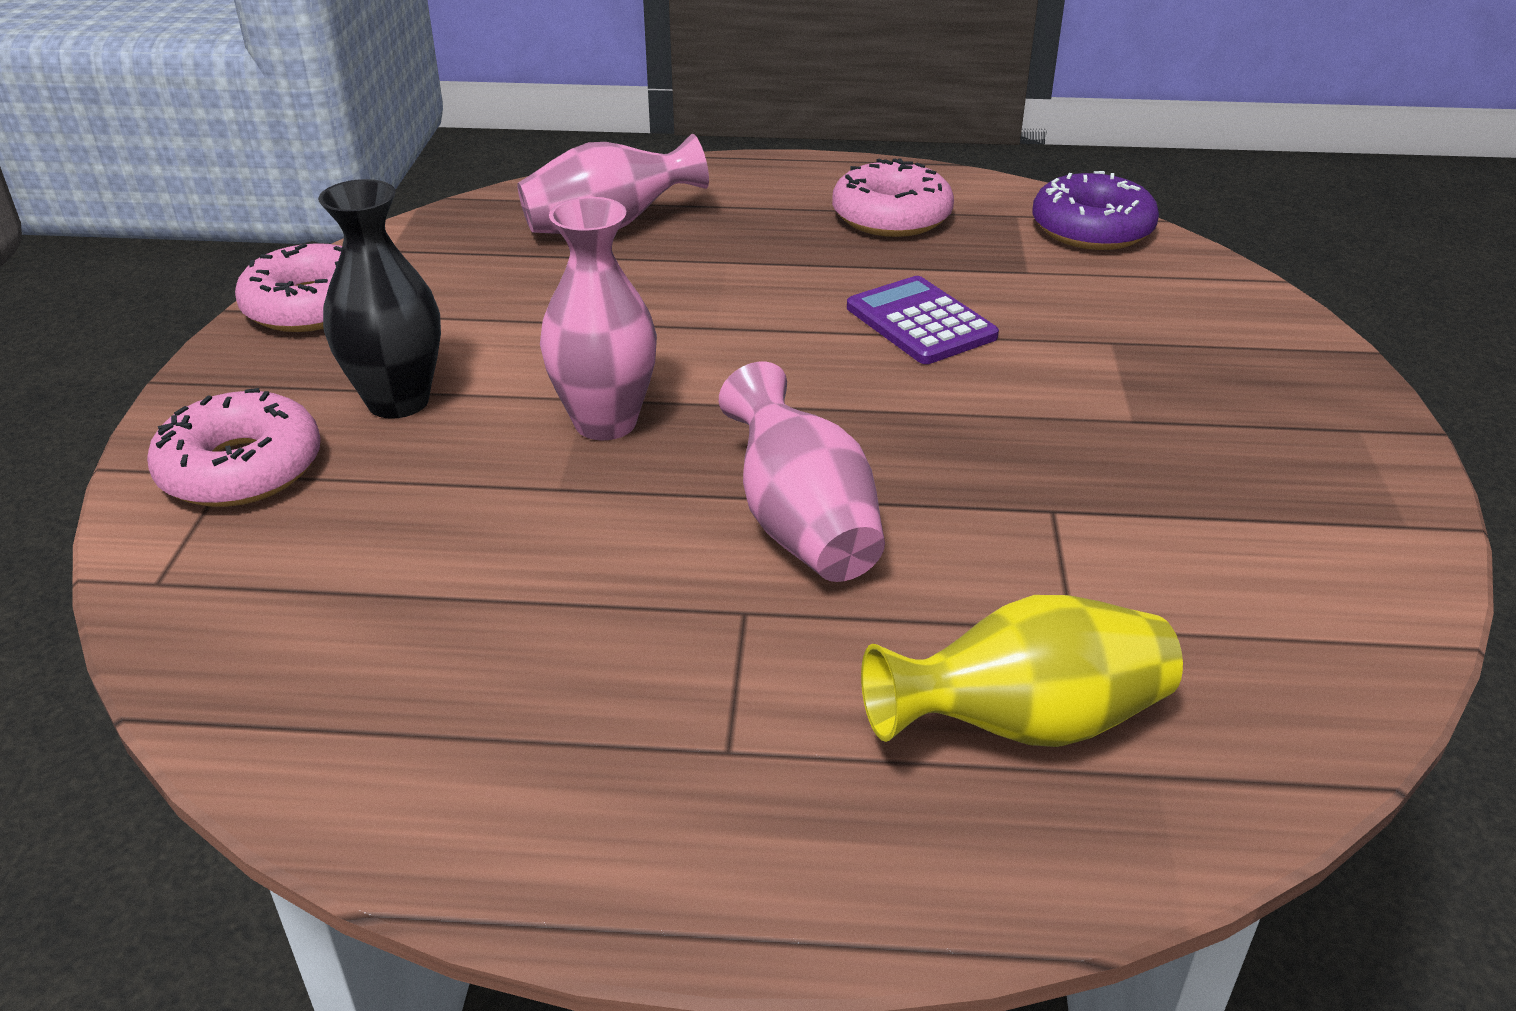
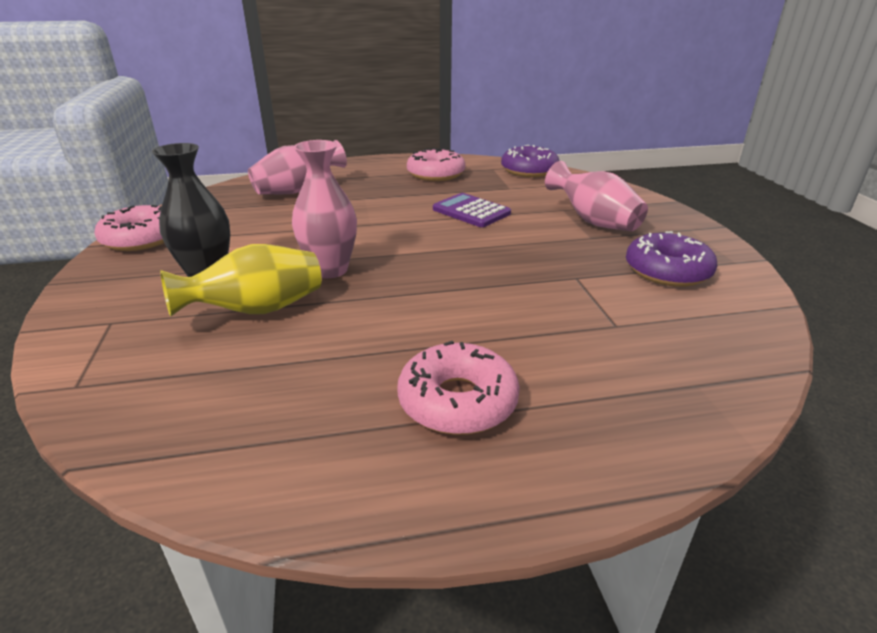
camera: 15 degrees left, 5 degrees down
pink donut [147,388,321,507] -> pink donut moved to [397,341,520,435]
pink vase [719,362,885,582] -> pink vase moved to [545,161,648,231]
yellow vase [861,595,1183,747] -> yellow vase moved to [160,244,321,317]
none -> purple donut [626,231,717,287]

